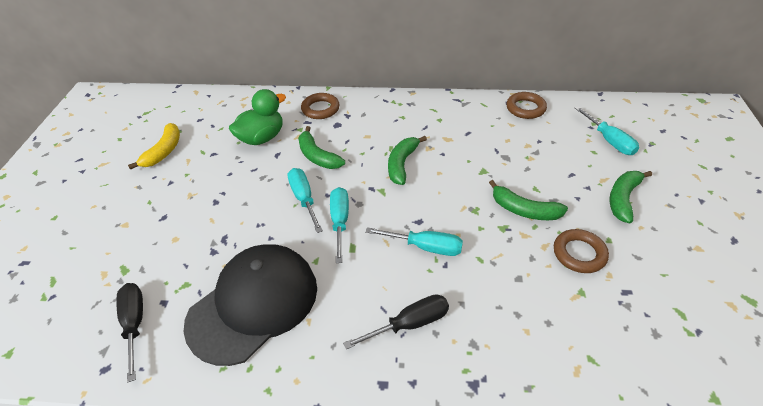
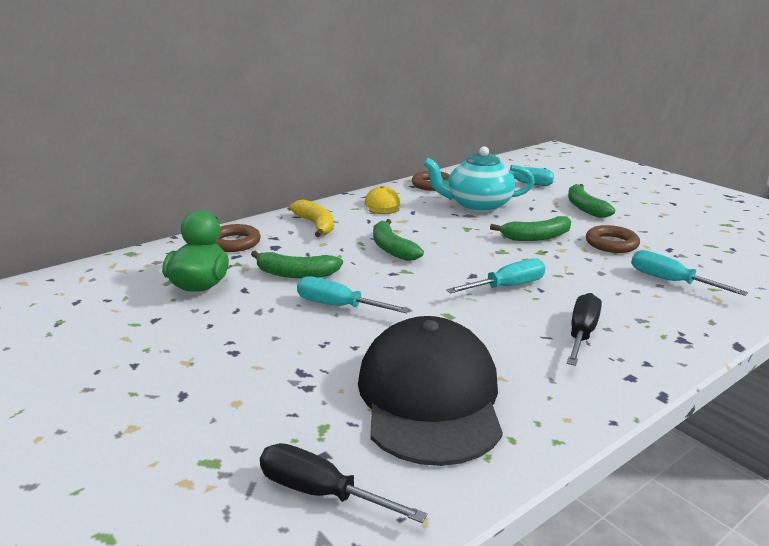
camera: 45 degrees left, 20 degrees down
yellow banana [128,123,180,170] -> yellow banana moved to [289,200,334,237]
turquoise screwdriver [330,187,349,263] -> turquoise screwdriver moved to [631,250,748,296]
none -> yellow cap [365,186,400,214]
none -> turquoise teapot [423,146,535,212]

